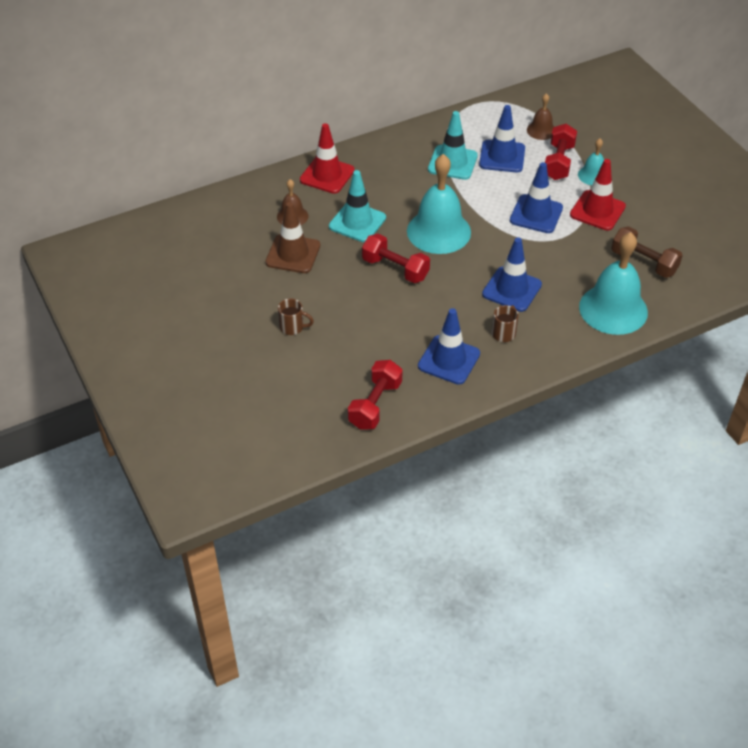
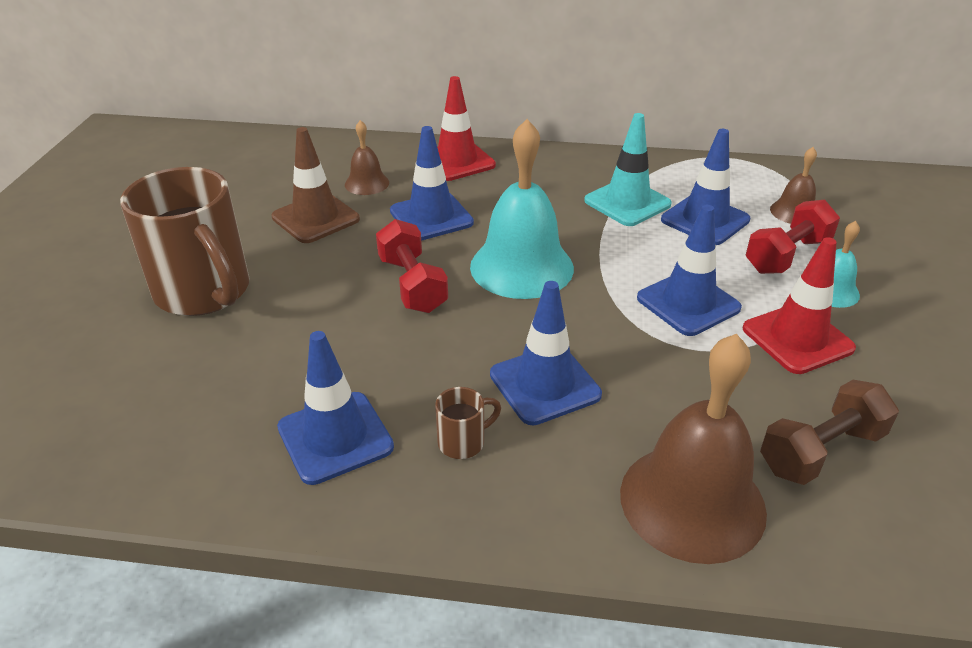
camera: 35 degrees right, 10 degrees down
brown mug [278,299,314,335] -> brown mug [120,167,250,316], size x2.50
turquoise traffic cone [329,170,386,242] -> blue traffic cone [390,126,474,241]
red dumbbell [348,360,403,430] -> none
turquoise bell [579,232,648,335] -> brown bell [620,334,767,564]
brown dumbbell [611,226,683,278] -> brown dumbbell turned 75 degrees clockwise [760,380,899,485]

